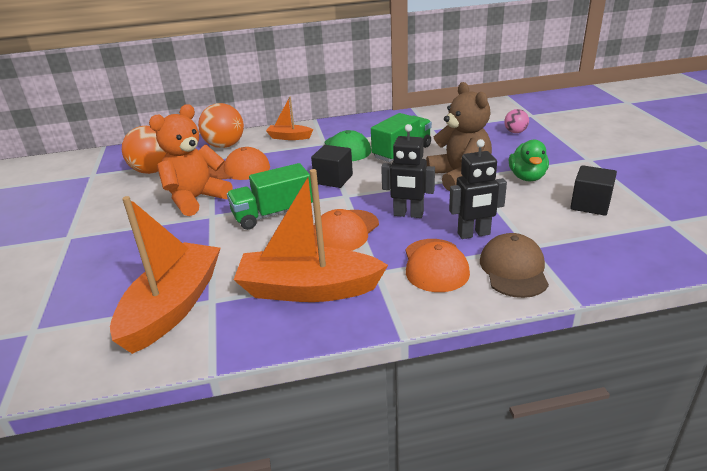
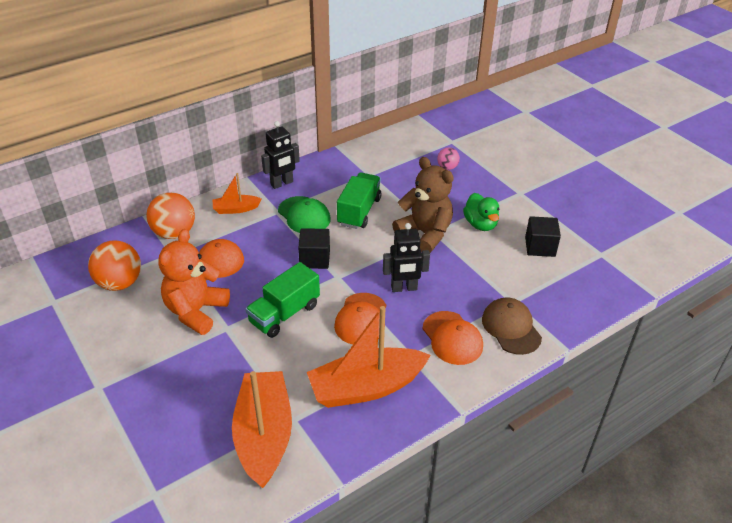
camera: 25 degrees left, 10 degrees up
black robot [449,139,507,239] -> black robot moved to [261,121,300,189]

